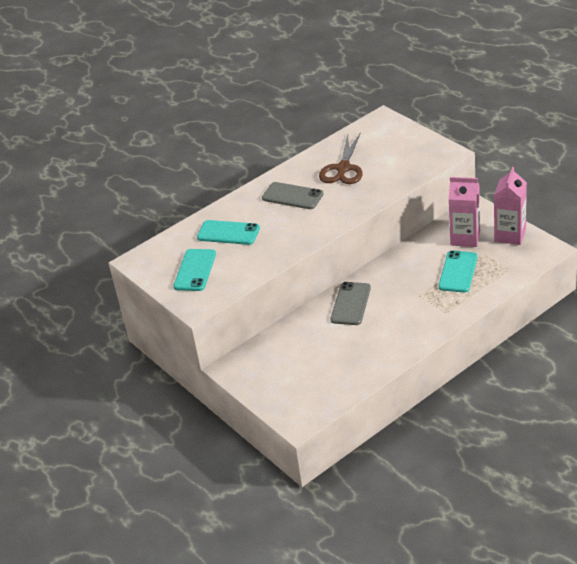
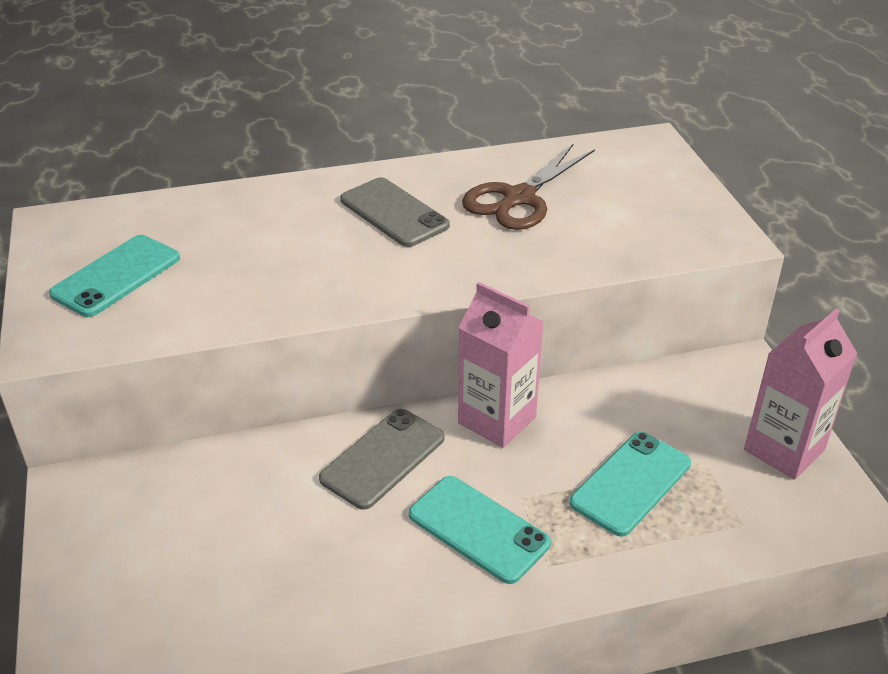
camera: 20 degrees right, 0 degrees up
turquoise phone [197,220,260,245] -> turquoise phone moved to [409,476,551,584]
pink carton [449,177,480,247] -> pink carton moved to [458,282,544,448]

